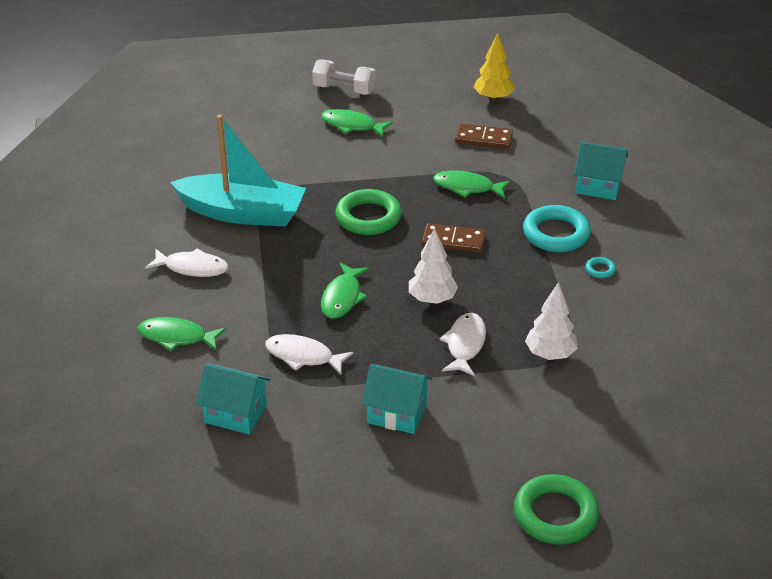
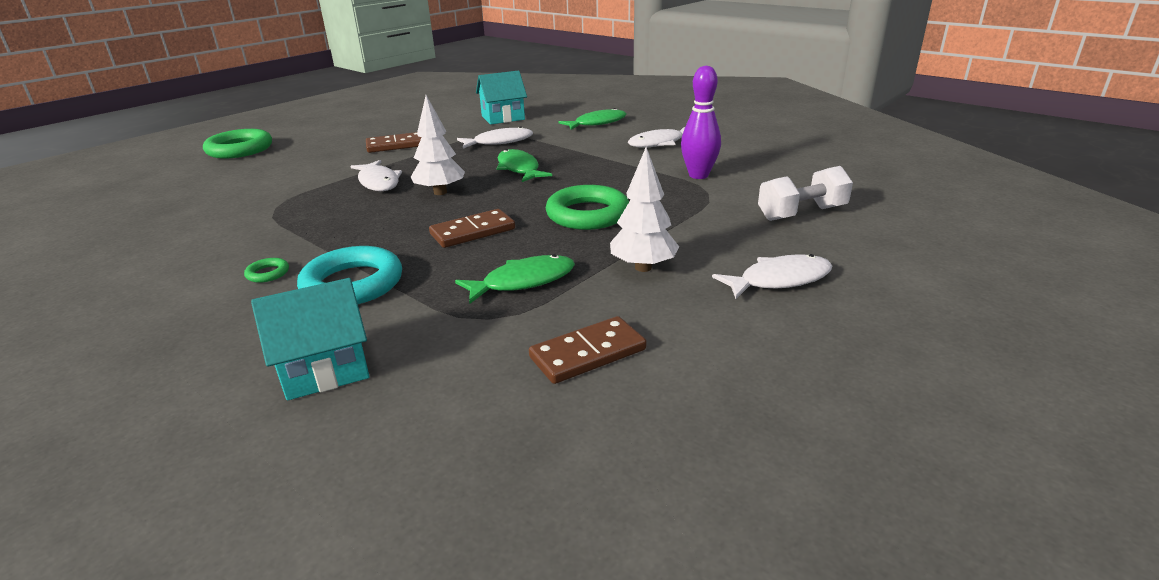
camera: 140 degrees right, 10 degrees down
turquoise boat [170,115,306,227] -> purple bowling pin [681,66,721,179]
white dumbbell [312,59,375,95] -> white dumbbell moved to [758,166,853,221]
green fish [321,109,393,137] -> white fish [712,254,832,299]
turquoise house [362,364,432,434] -> brown domino [366,132,421,153]
yellow tree [474,32,515,101] -> none
white tree [525,282,578,360] -> white tree moved to [610,147,679,272]
turquoise ring [586,257,616,278] -> green ring [244,258,289,283]

